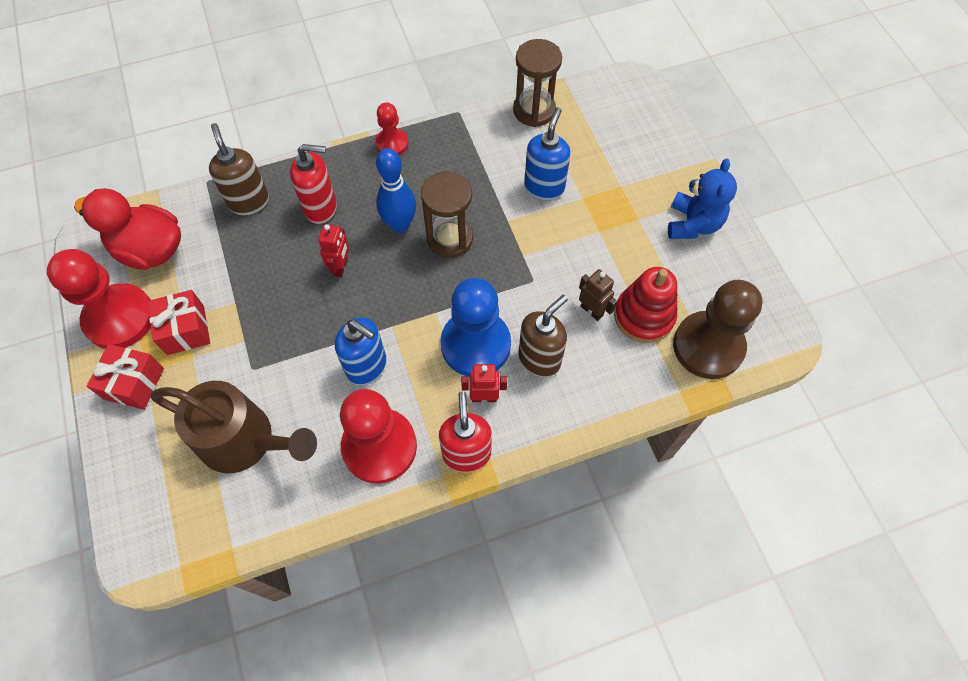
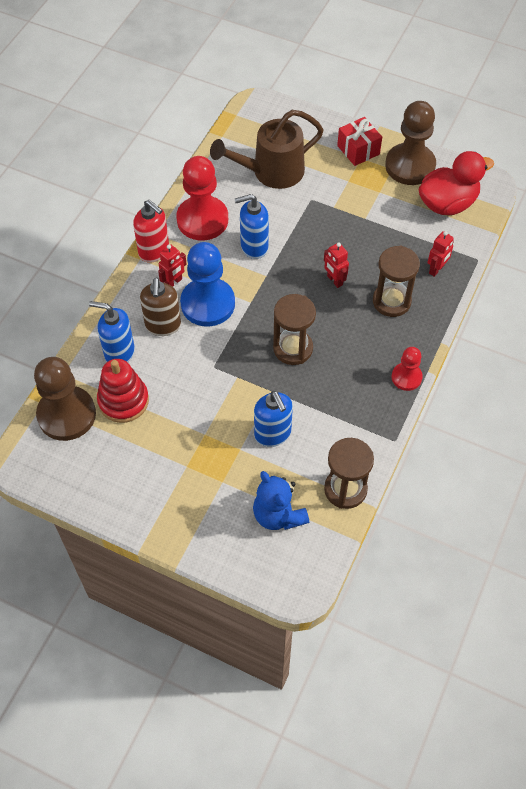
camera: 135 degrees right, 5 degrees down
red pawn [47,249,151,349] -> brown pawn [385,101,436,185]
red gift [148,290,210,355] -> none
brown soap dispenser [209,123,269,215] -> red robot [428,231,454,277]
red soap dispenser [290,144,337,224] -> brown hourglass [373,245,420,317]
blue bowling pin [376,148,416,233] -> none
brown robot [579,269,617,321] -> none
blue teddy bear [668,159,737,239] -> blue teddy bear moved to [253,471,309,530]
none -> blue soap dispenser [89,301,135,362]

